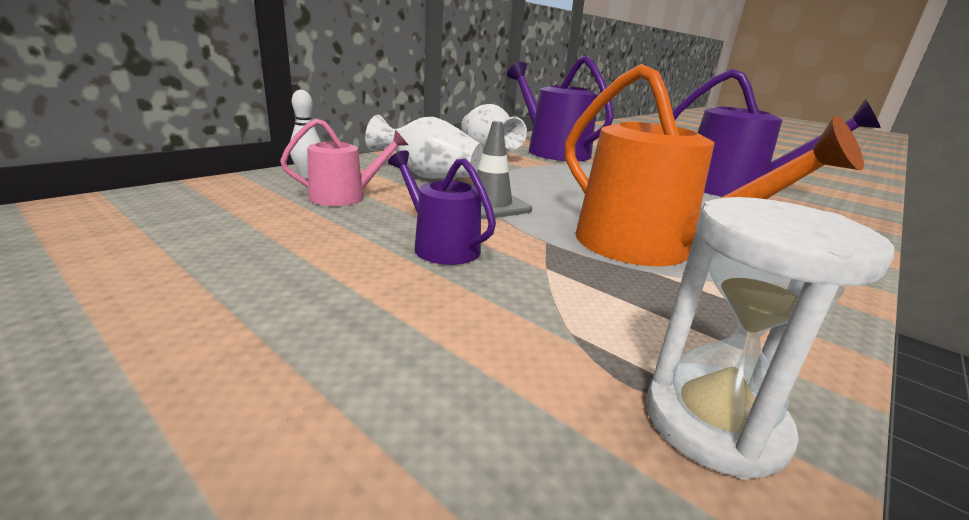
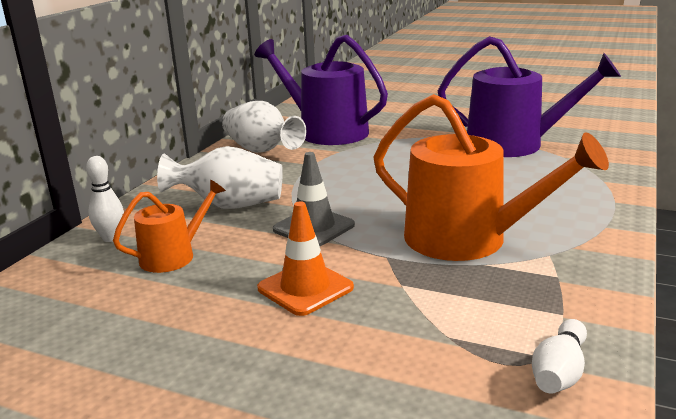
camera: 15 degrees left, 0 degrees up
pink watering can [280,118,408,206] -> orange watering can [113,179,226,273]
purple watering can [388,150,496,265] -> orange traffic cone [257,201,354,316]
white hourglass [646,197,894,480] -> white bowling pin [532,319,587,394]

